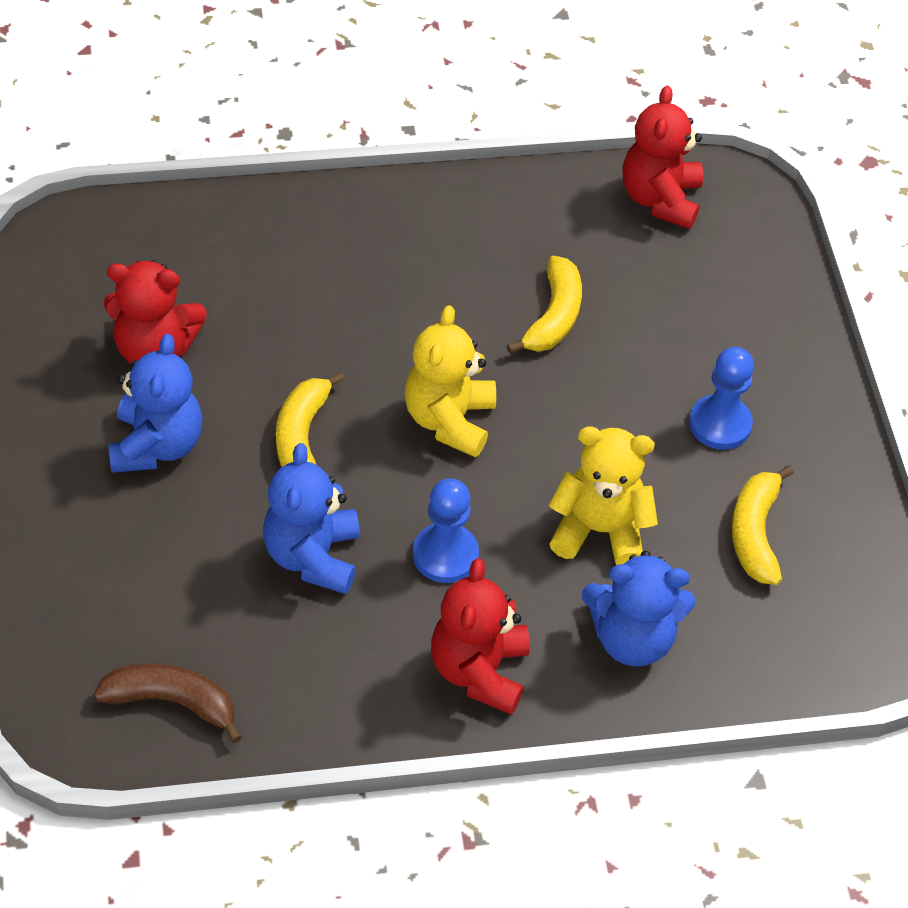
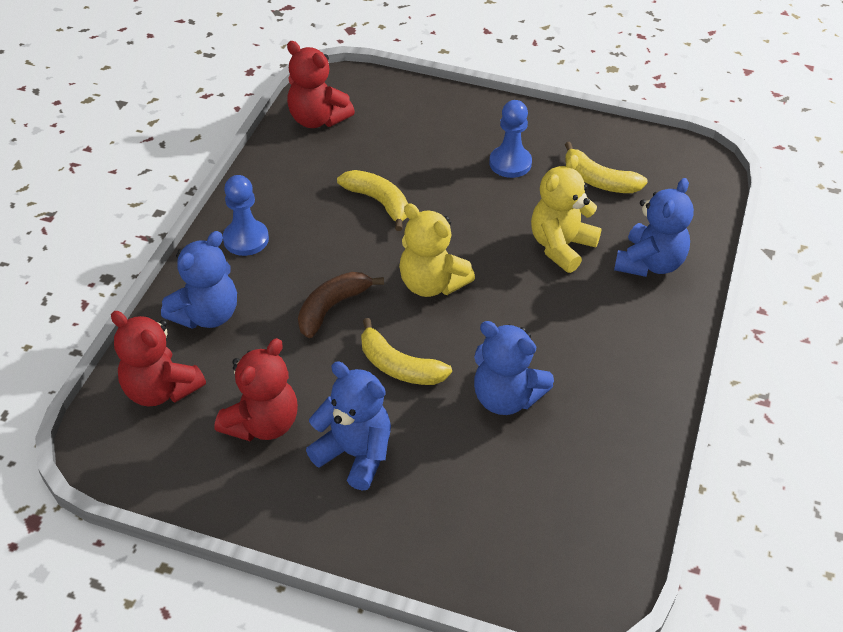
camera: 60 degrees left, 5 degrees down
brown banana [94,663,242,743] -> brown banana moved to [298,272,384,338]
blue pawn [413,479,479,583] -> blue pawn moved to [223,175,269,256]
red teddy bear [431,558,530,715] -> red teddy bear moved to [111,311,206,407]
none -> blue teddy bear [161,231,237,329]

